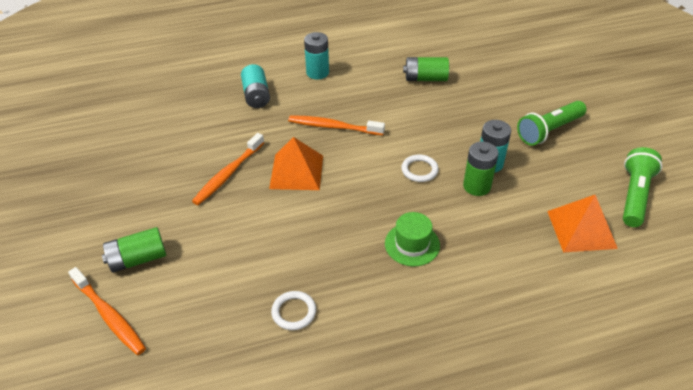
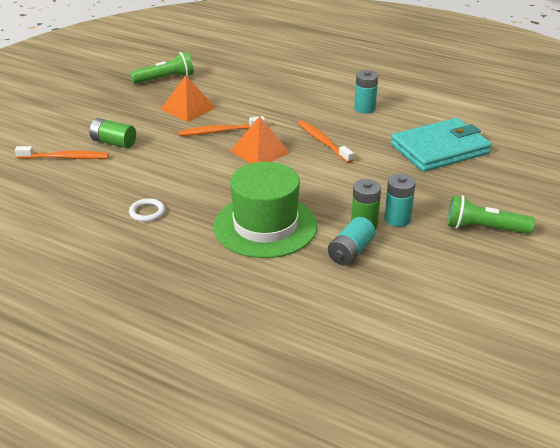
camera: 45 degrees right, 10 degrees down
orange toothbrush [68,267,146,355] -> orange toothbrush turned 90 degrees counterclockwise [15,146,109,159]
turquoise battery [241,64,270,108] -> turquoise battery moved to [328,217,375,266]
green hat [385,212,440,266] -> green hat [213,162,318,258], size x2.10
white ring [401,155,439,182] -> none
green battery [403,57,449,81] -> turquoise wallet [391,118,492,172]
orange pyramid [547,195,618,252] -> orange pyramid moved to [161,75,216,122]
green flashlight [623,147,662,227] -> green flashlight moved to [130,52,194,84]

